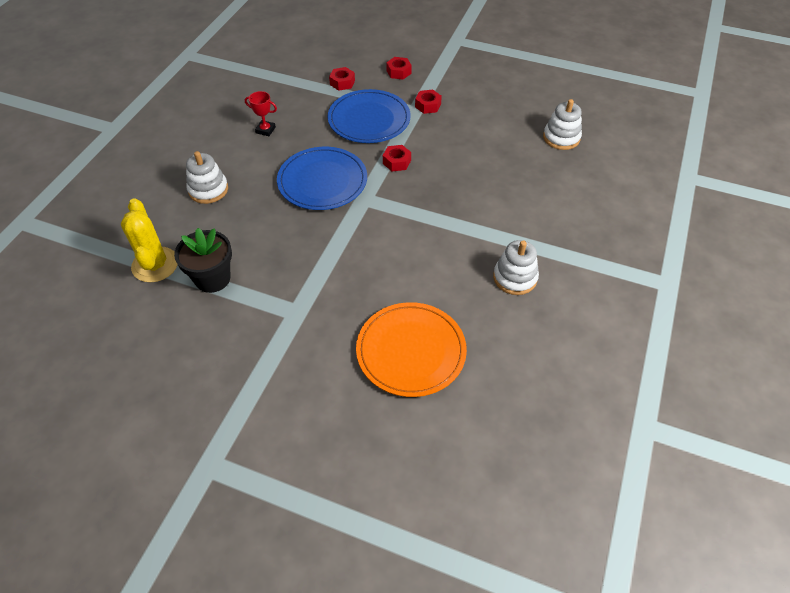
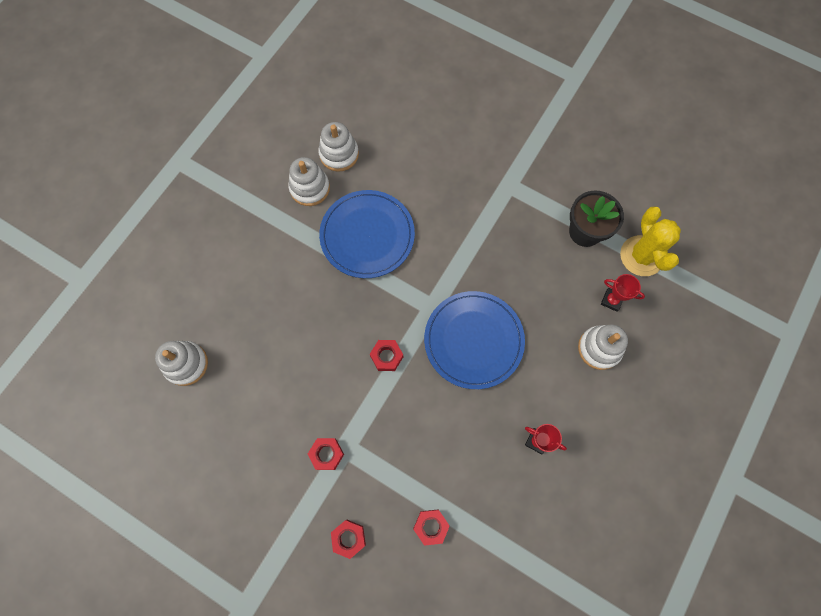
camera: 170 degrees left, 20 degrees up
blue plate [328,89,411,143] -> blue plate moved to [319,190,415,278]
orange plate [356,302,467,397] -> none
none -> white stacking toy [318,122,359,172]
none -> red trophy [601,274,645,312]

